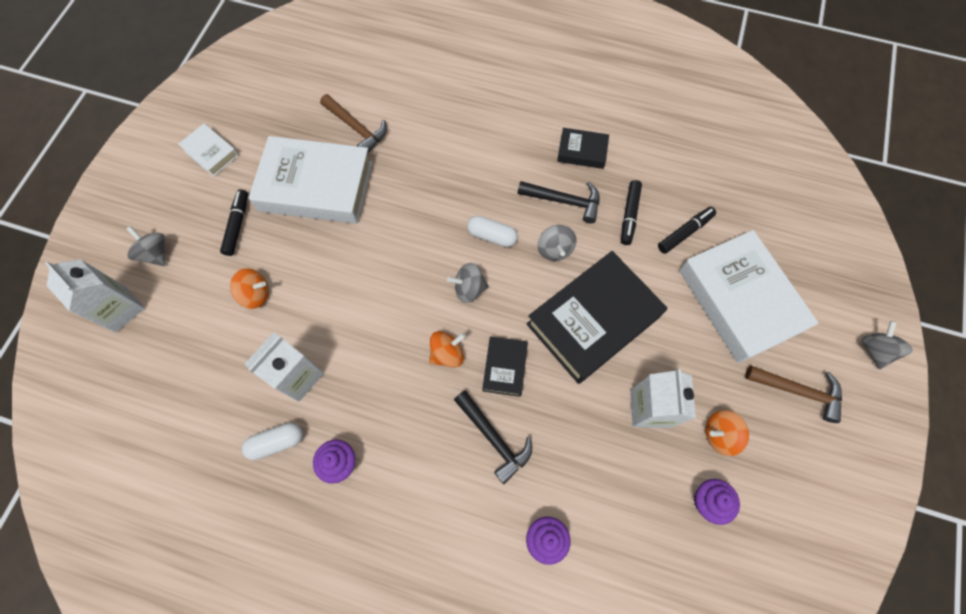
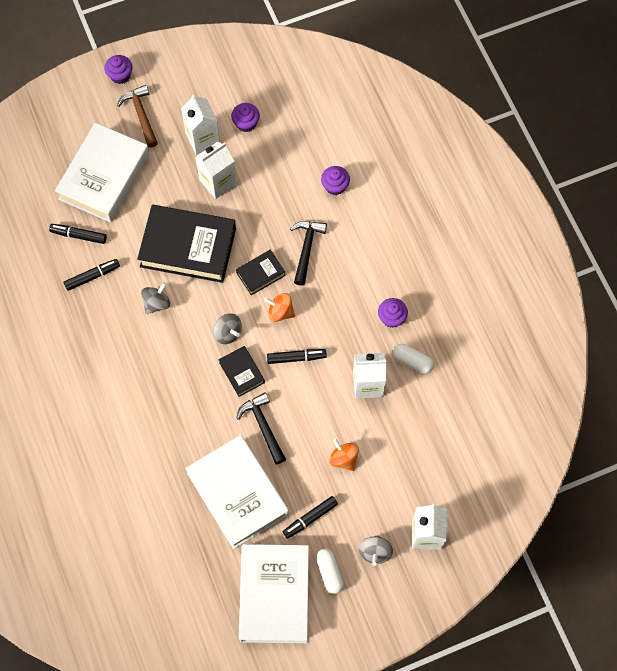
camera: 130 degrees left, 0 degrees up
white book [178,124,239,177] -> white book [239,544,309,643], size x2.12
brown hammer [320,94,387,154] -> none
white capsule [467,216,518,247] -> white capsule moved to [316,549,344,594]
black hammer [517,181,599,224] -> black hammer moved to [236,392,286,465]
black book [557,128,609,169] -> black book moved to [219,346,265,397]
orange spinning top [706,410,749,456] -> white carton [181,95,220,155]
grey spinning top [862,321,913,369] -> none
none -> purple cupcake [105,55,132,84]
none -> black marker [267,349,327,364]

